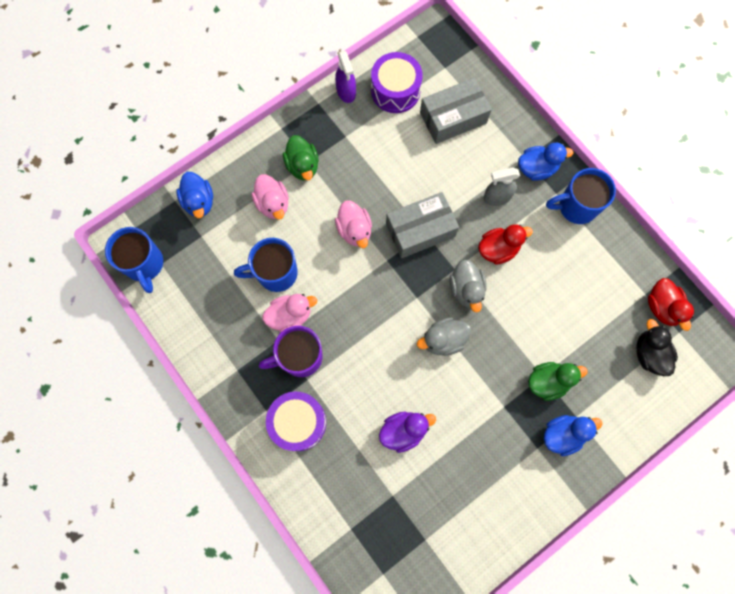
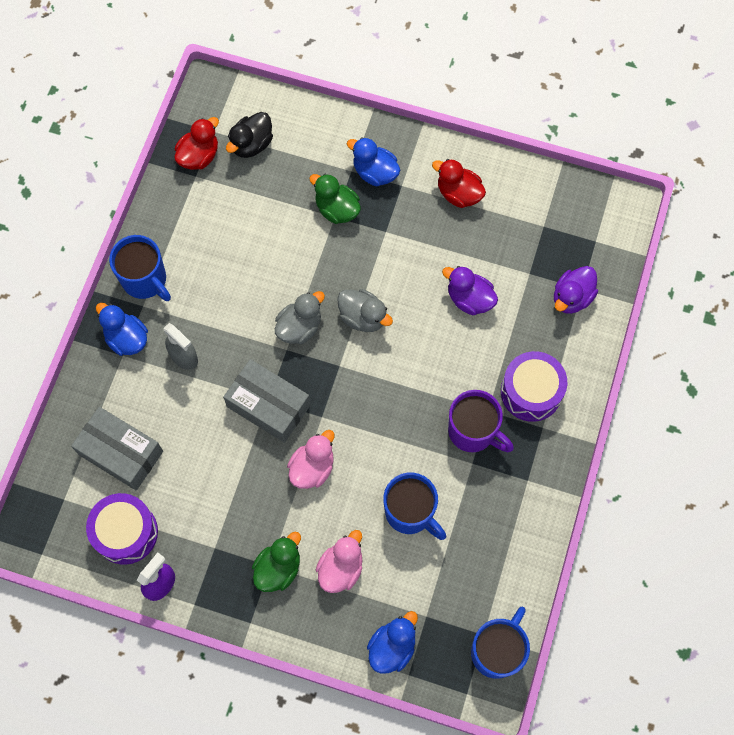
camera: 125 degrees left, 5 degrees down
pink duck [263,294,317,333] -> none
red duck [478,224,533,265] -> red duck moved to [432,159,486,208]
none -> purple duck [554,266,598,314]

